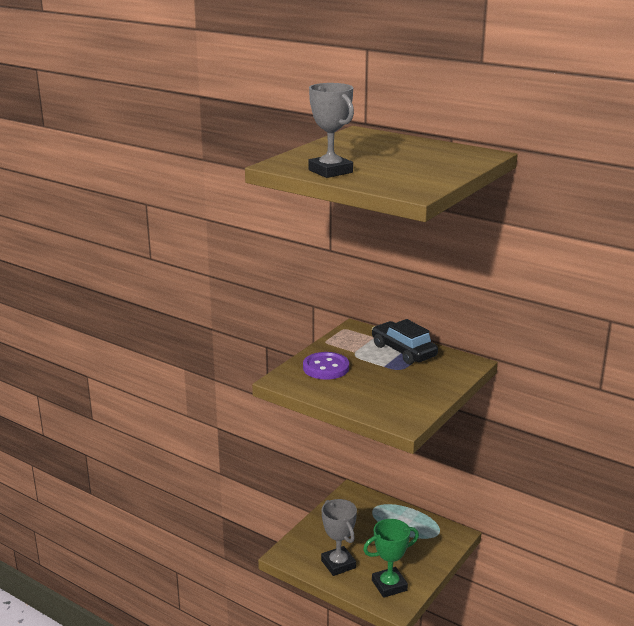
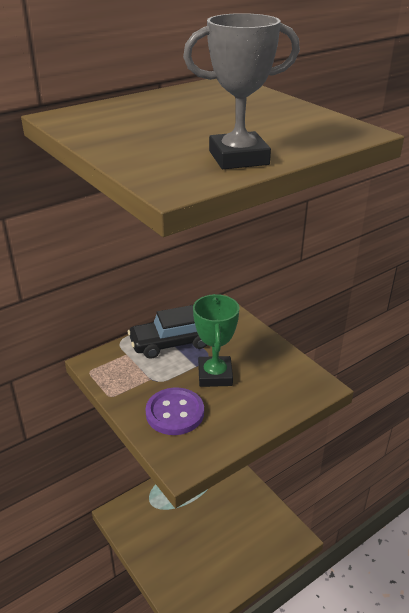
camera: 70 degrees left, 10 degrees up
grey trophy [321,499,357,576] -> none
green trophy [363,519,419,598] -> green trophy moved to [193,294,239,387]

